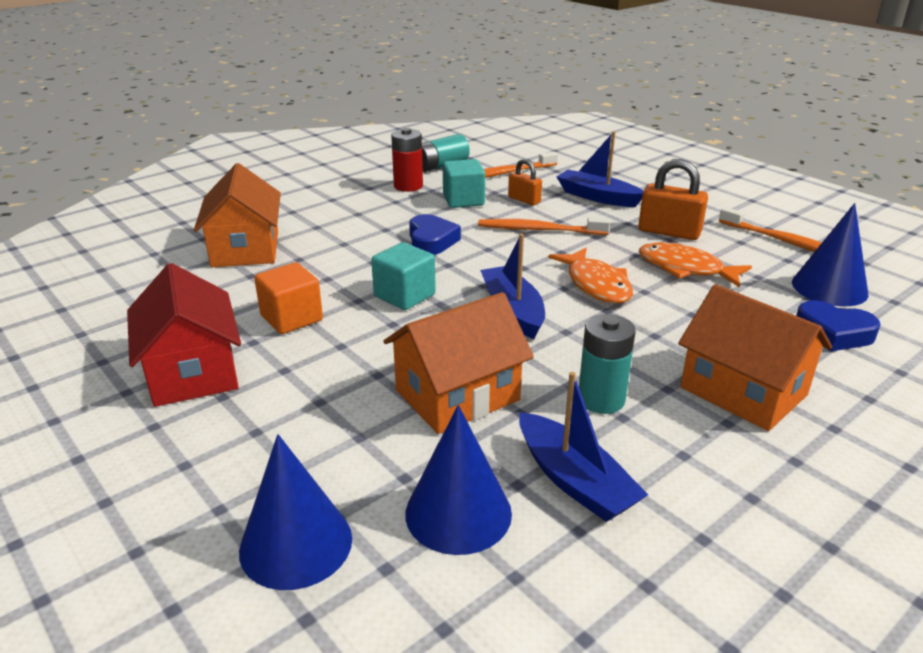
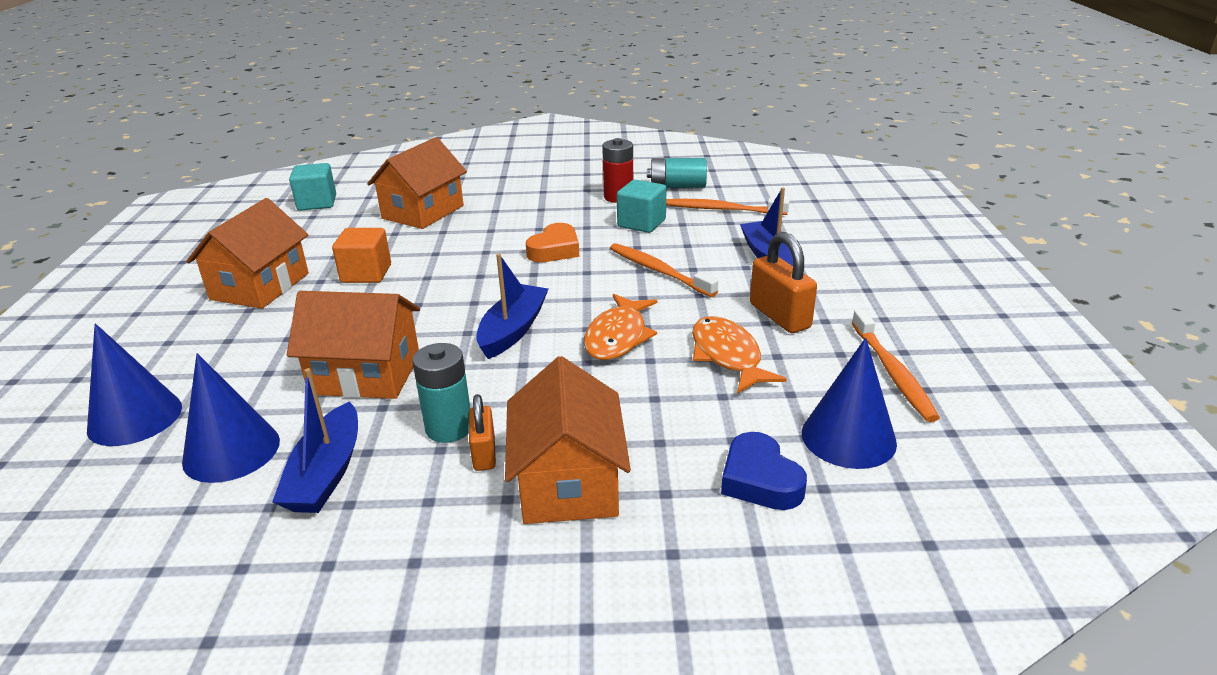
camera: 40 degrees right, 0 degrees up
red house [127,263,241,407] -> orange house [186,198,309,309]
turquoise cube [371,242,436,310] -> turquoise cube moved to [289,163,336,211]
blue heart [409,214,461,255] -> orange heart [526,223,579,262]
orange padlock [508,159,542,205] -> orange padlock moved to [469,394,496,471]

